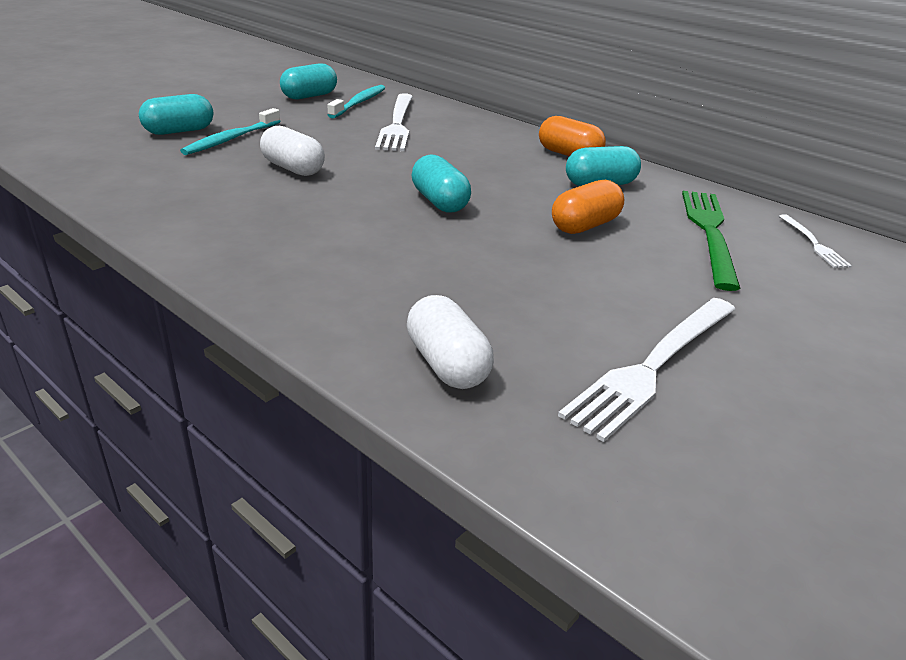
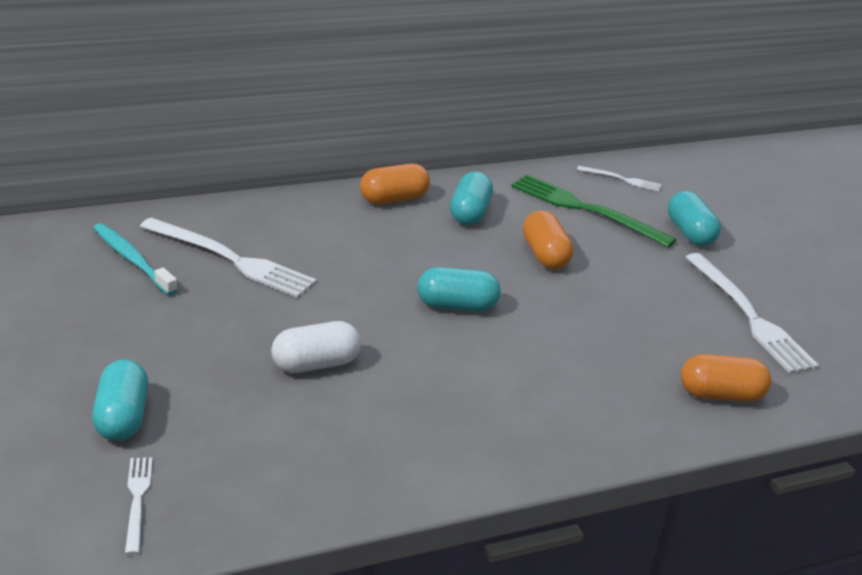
camera: 65 degrees left, 0 degrees up
turquoise toothbrush [180,108,280,155] -> none
turquoise capsule [280,63,337,99] -> turquoise capsule moved to [668,191,721,246]
white capsule [407,295,494,389] -> orange capsule [681,354,772,402]
none -> white fork [125,457,152,555]

